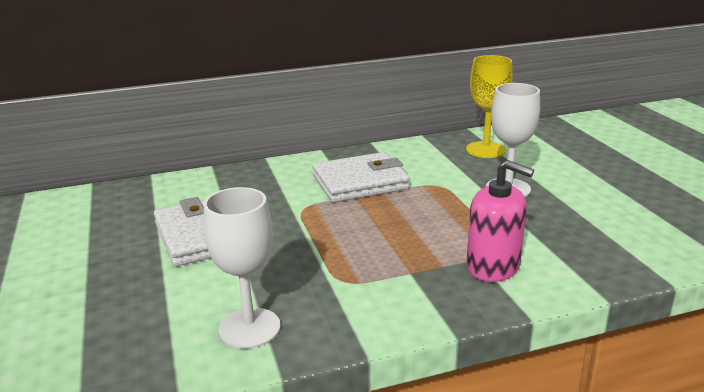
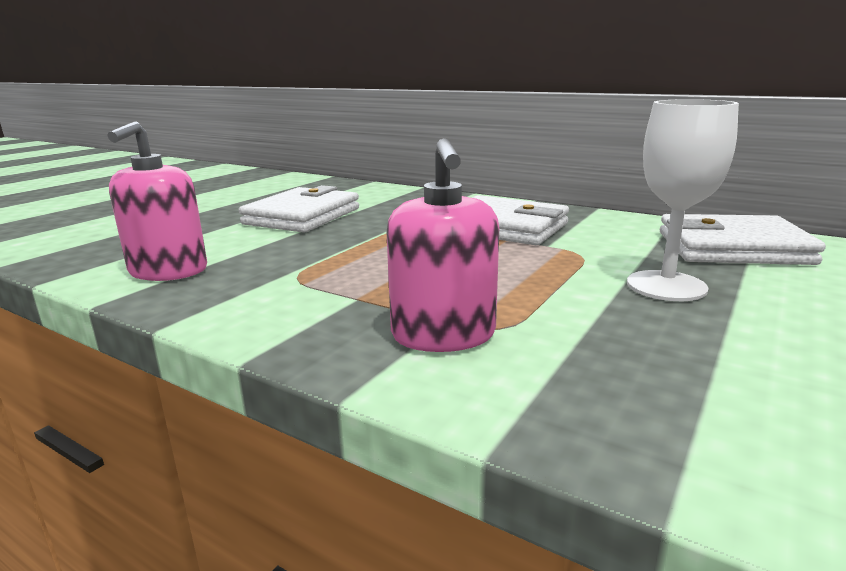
camera: 50 degrees right, 5 degrees down
white goblet [204,187,281,349] -> pink soap dispenser [107,121,207,281]
yellow goblet [466,55,513,158] -> white wallet [660,214,826,265]

